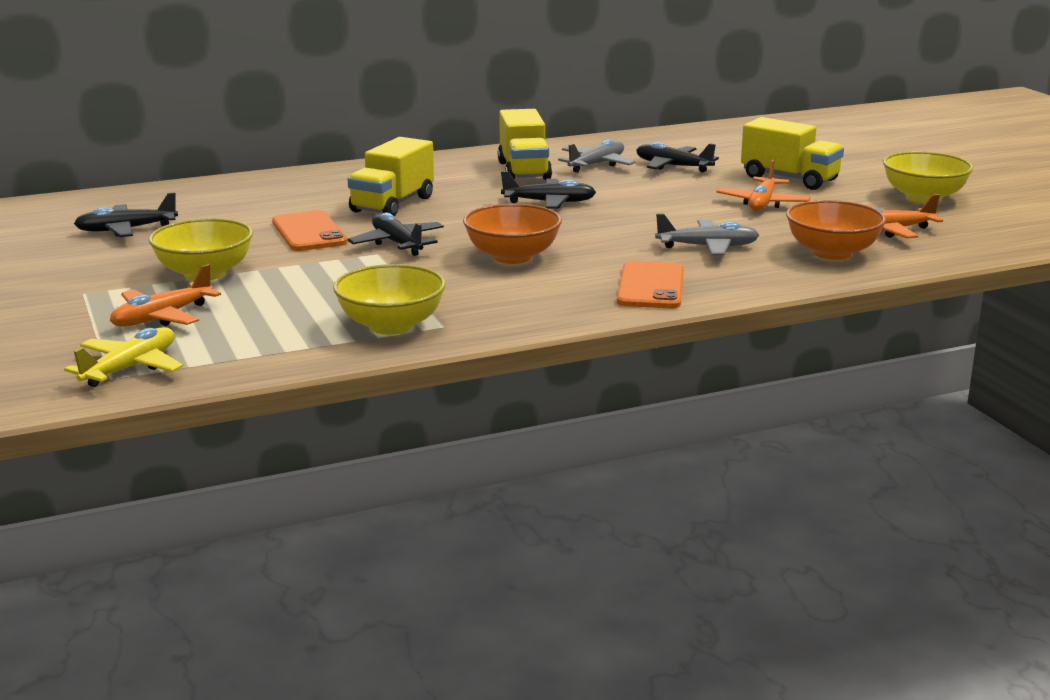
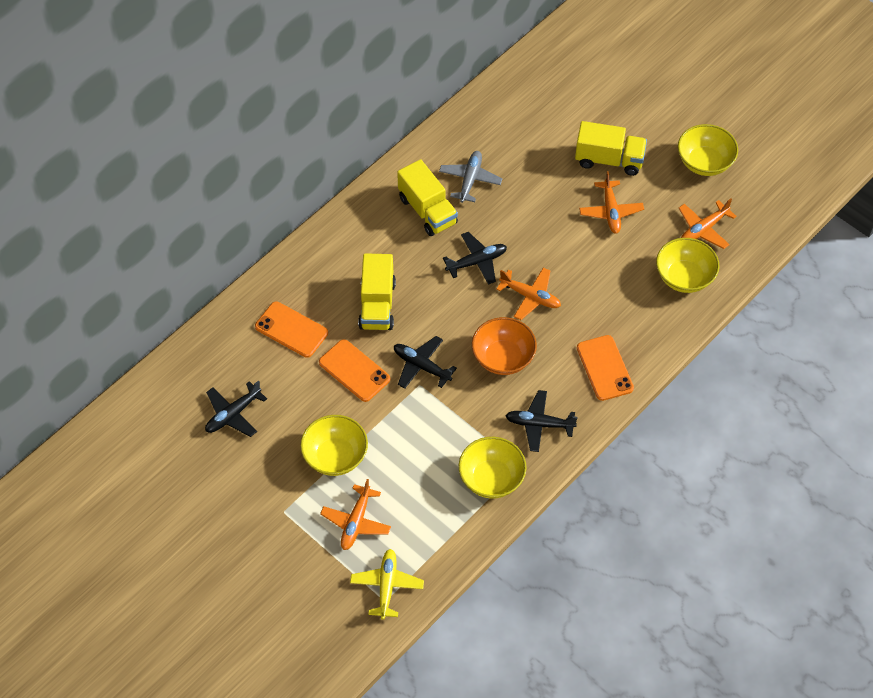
camera: 25 degrees left, 35 degrees up
black plane [636,142,719,173] -> black plane moved to [506,390,578,452]
grey plane [655,214,759,255] -> none
orange bowl [786,200,886,260] -> yellow bowl [656,238,720,293]
none -> orange phone [255,301,328,358]
none -> orange plane [496,268,561,320]

